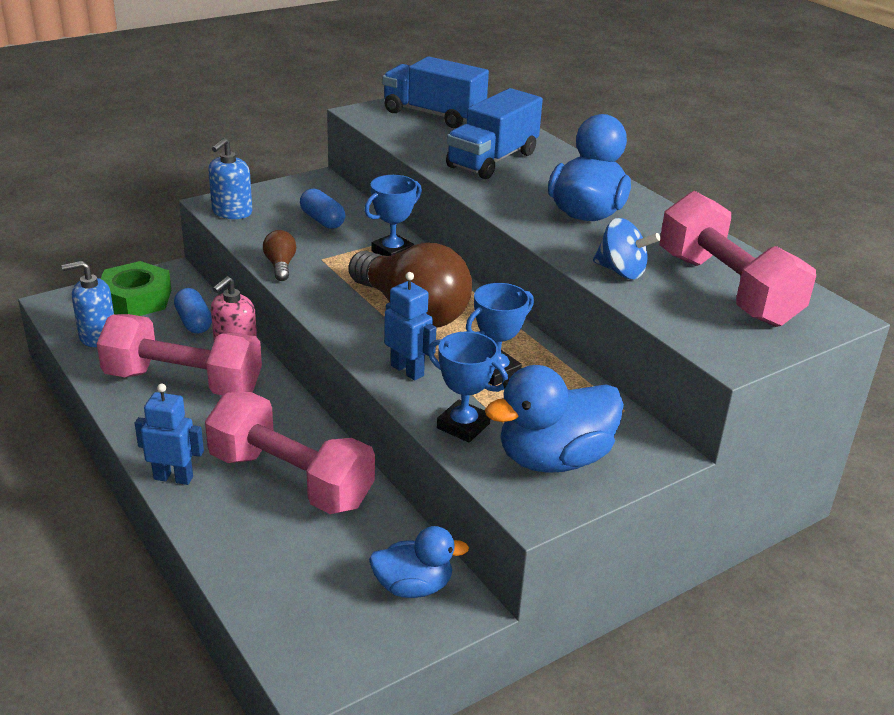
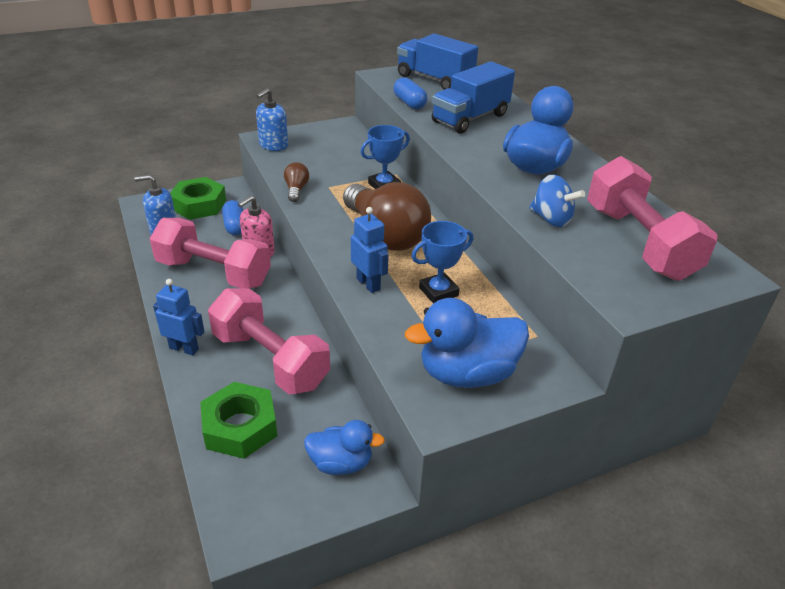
camera: 10 degrees right, 5 degrees up
blue capsule [300,188,345,229] -> blue capsule moved to [394,77,427,109]
blue trophy [428,331,508,442] -> none
none -> green nut [200,382,277,459]

